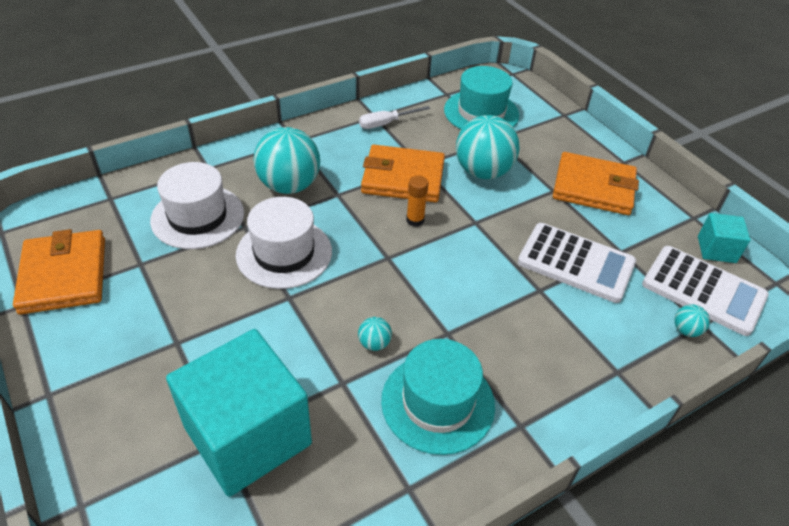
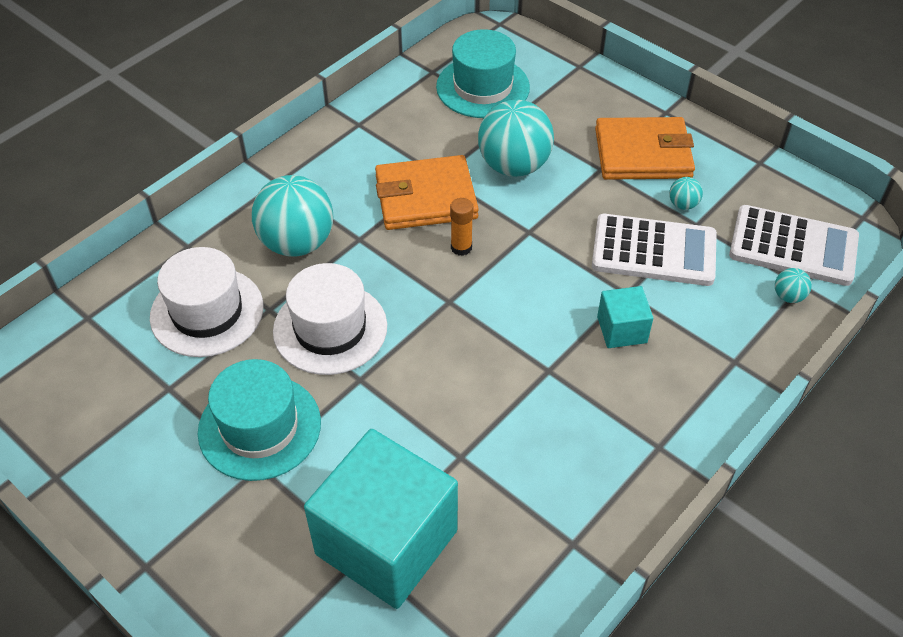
camera: 15 degrees left, 5 degrees up
orange wallet [13,229,105,315] -> none
turquoise ball [358,317,392,351] -> turquoise ball moved to [669,177,703,210]
white screwdriver [359,106,430,129] -> none
turquoise hat [381,339,495,455] -> turquoise hat moved to [198,359,321,481]
turquoise cube [698,213,751,263] -> turquoise cube moved to [597,286,653,348]

